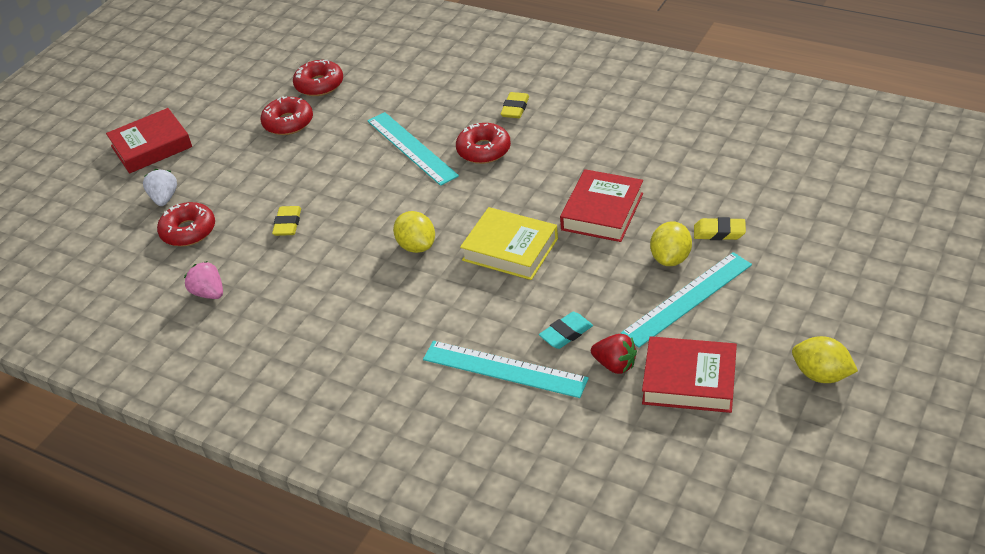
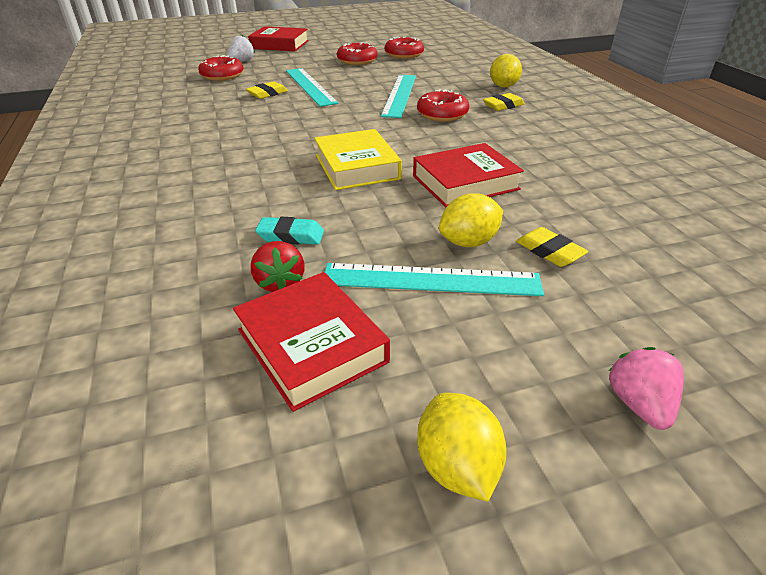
camera: 40 degrees right, 5 degrees down
pink strawberry [184,261,223,299] -> pink strawberry moved to [609,347,684,430]
yellow lemon [393,211,435,253] -> yellow lemon moved to [490,54,522,88]
turquoise ruler [423,341,589,398] -> turquoise ruler moved to [286,68,338,107]

